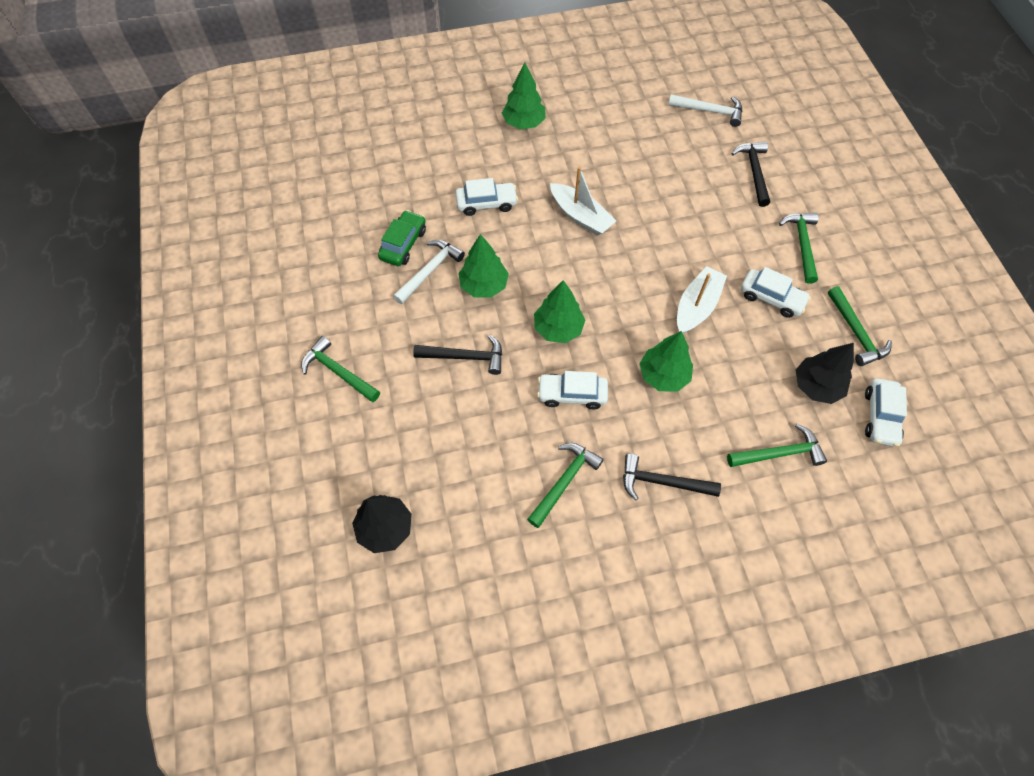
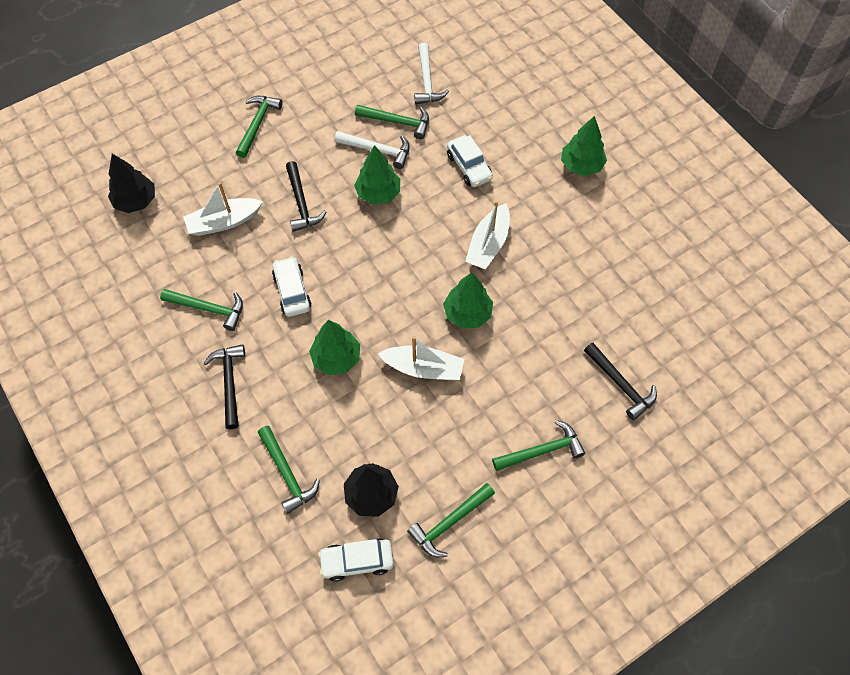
camera: 70 degrees right, 0 degrees up
green car [378,210,426,266] -> green hammer [355,105,429,139]
green tree [534,280,585,343] -> green tree moved to [443,272,493,328]
white hammer [668,94,742,127] -> white hammer moved to [414,43,449,104]
black hammer [732,142,770,207] -> black hammer turned 75 degrees clockwise [584,343,657,421]
white car [741,267,811,318] -> none
none -> white boat [183,182,263,236]

